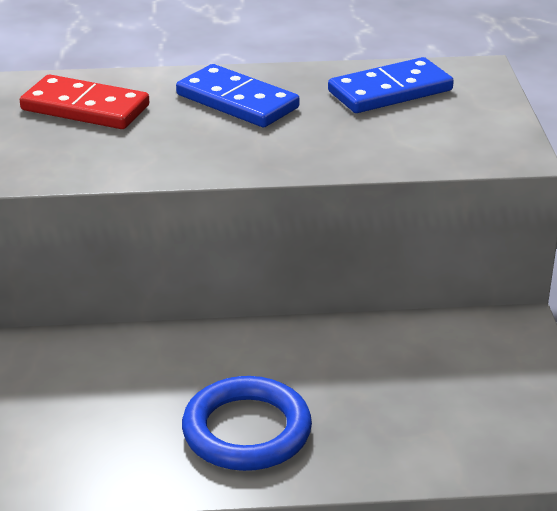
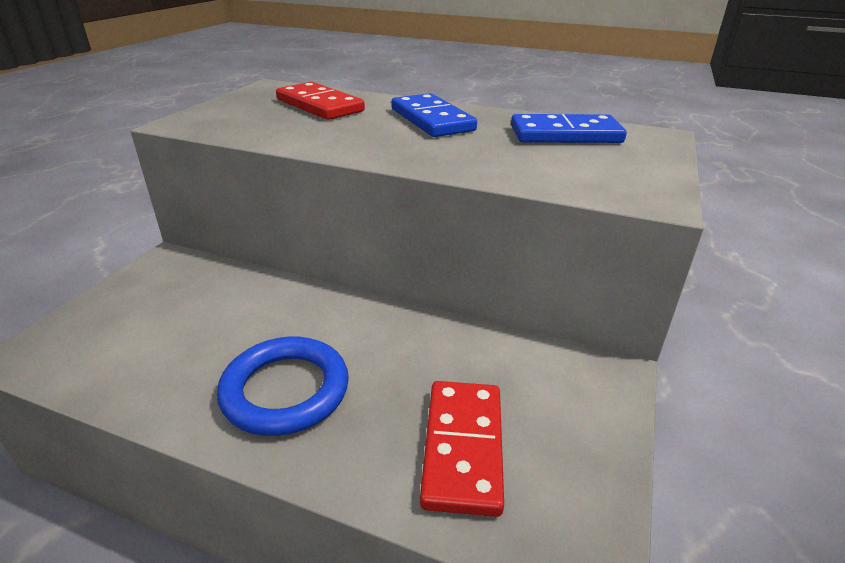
camera: 25 degrees right, 0 degrees up
none -> red domino [420,381,504,517]

